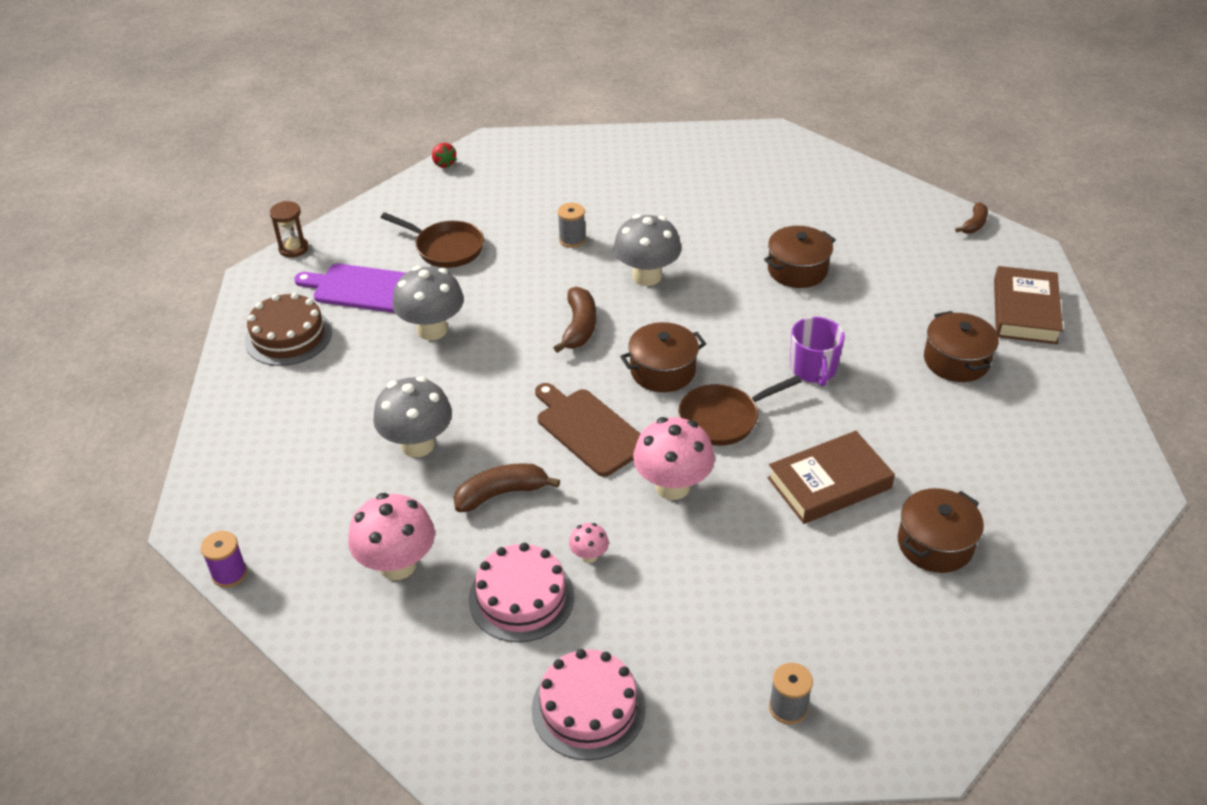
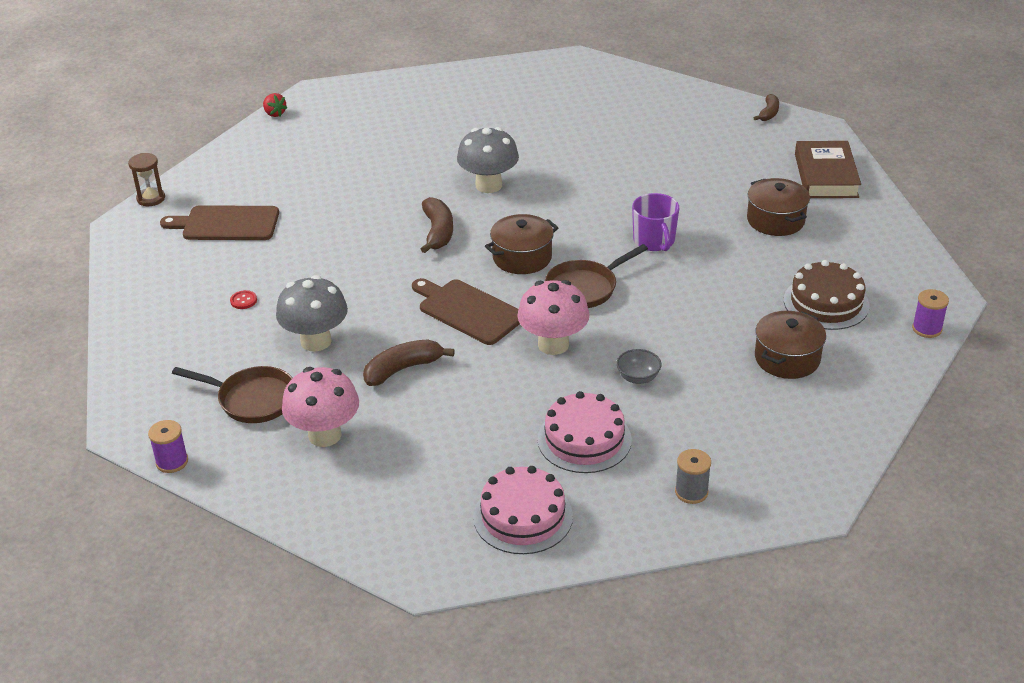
camera: 10 degrees left, 5 degrees down
brown cake [245,293,332,366] -> brown cake moved to [784,260,870,330]
purple cutting board [294,264,406,313] -> brown cutting board [160,205,279,240]
brown pan [381,213,484,268] -> brown pan moved to [172,366,292,423]
grey mushroom [392,266,464,340] -> none
pink cake [469,543,575,642] -> pink cake moved to [537,391,632,473]
grey spool [558,203,586,248] -> none
pink mushroom [569,523,609,563] -> none
brown pot [764,226,836,288] -> none
brown book [767,431,895,524] -> none
none -> red button [230,290,257,309]
none -> grey bowl [617,349,661,384]
none -> purple spool [912,289,949,338]

